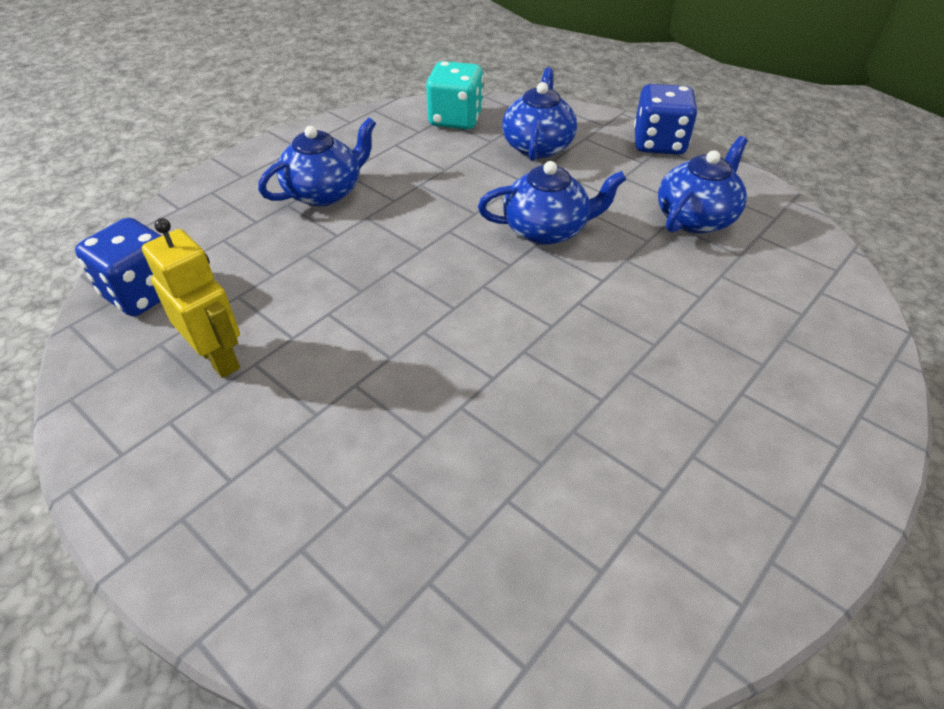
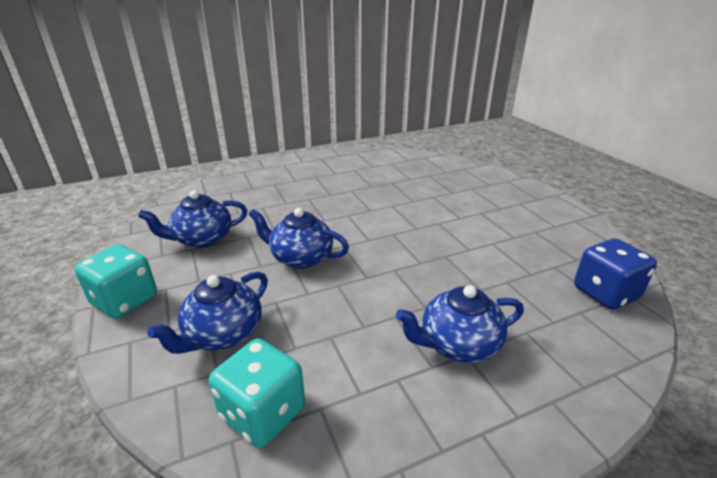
camera: 155 degrees left, 15 degrees down
yellow robot [142,218,240,378] -> none
blue dice [634,84,698,155] -> turquoise dice [75,245,157,319]

